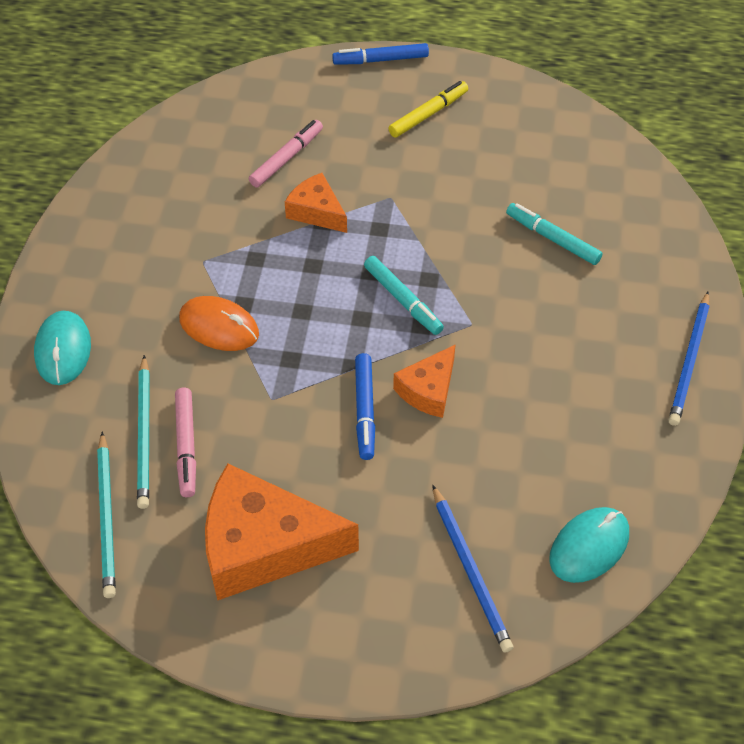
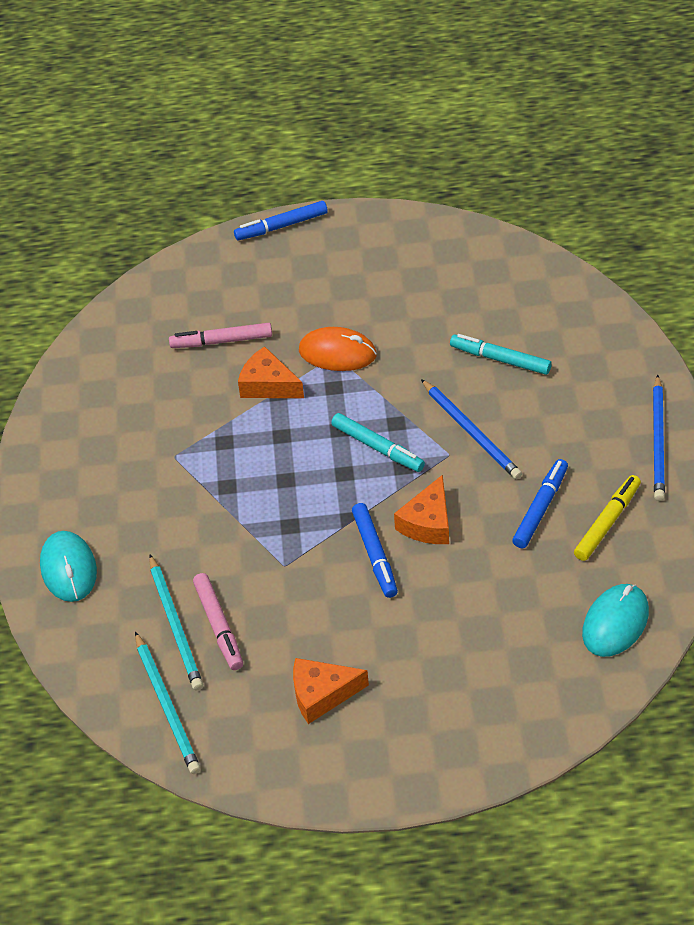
camera: 10 degrees left, 5 degrees down
orange mouse [179,296,259,351] -> orange mouse moved to [299,327,377,371]
orange cheese [205,463,359,600] -> orange cheese [293,658,369,724], size x0.53
pink marker [249,120,323,188] -> pink marker turned 120 degrees counterclockwise [169,323,272,348]
yellow marker [388,81,468,137] -> yellow marker moved to [574,475,641,561]
blue pencil [432,485,514,653] -> blue pencil moved to [421,379,522,479]
none -> blue marker [512,459,568,548]

